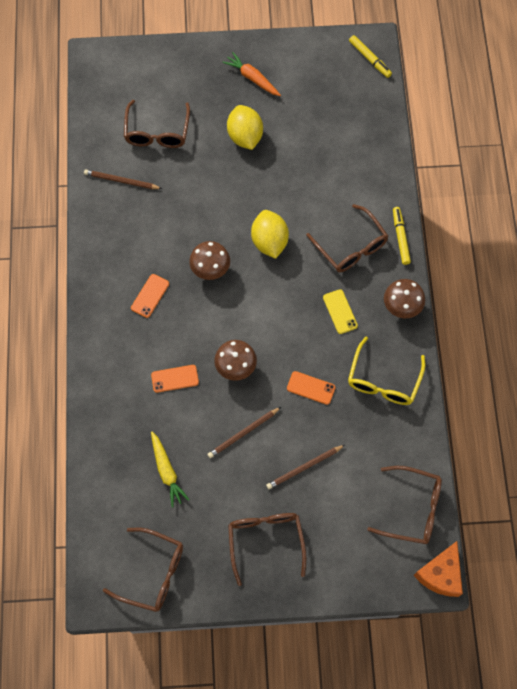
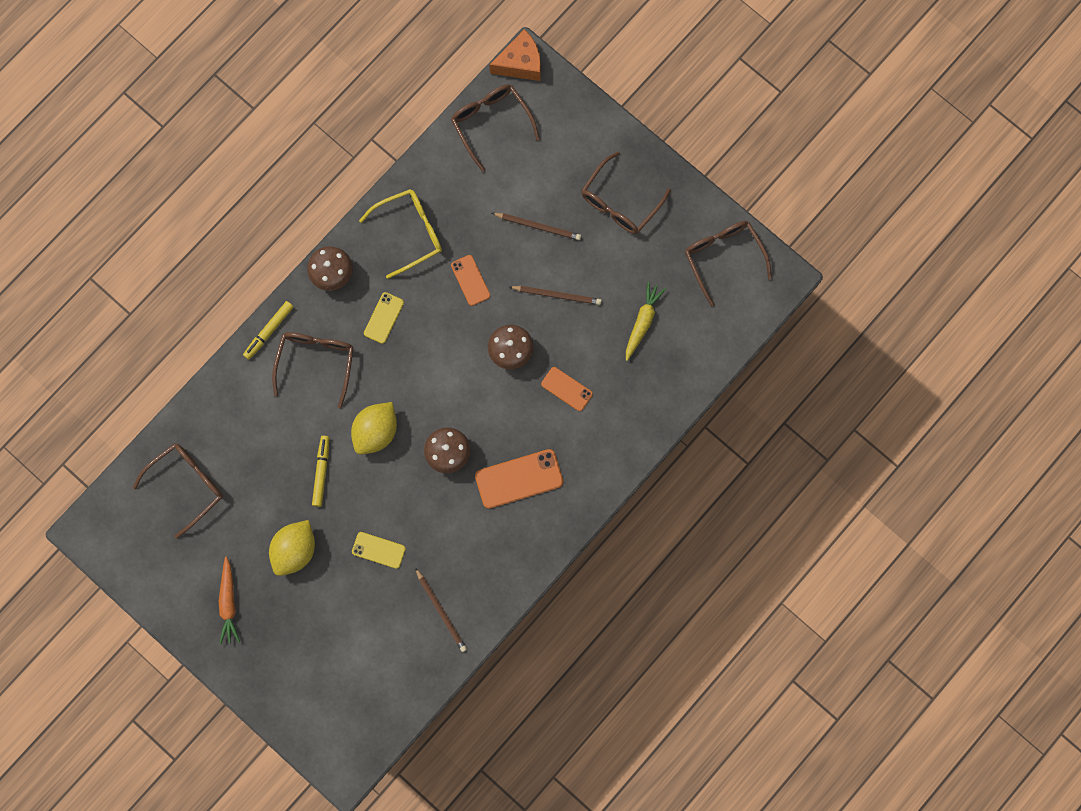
camera: 135 degrees left, 10 degrees up
brown glasses [124,100,190,148] -> brown glasses moved to [133,443,223,538]
orange phone [131,274,169,318] -> orange phone [475,449,563,509], size x1.66
yellow marker [349,35,392,78] -> yellow marker moved to [312,436,329,507]
none -> yellow phone [352,532,406,569]

